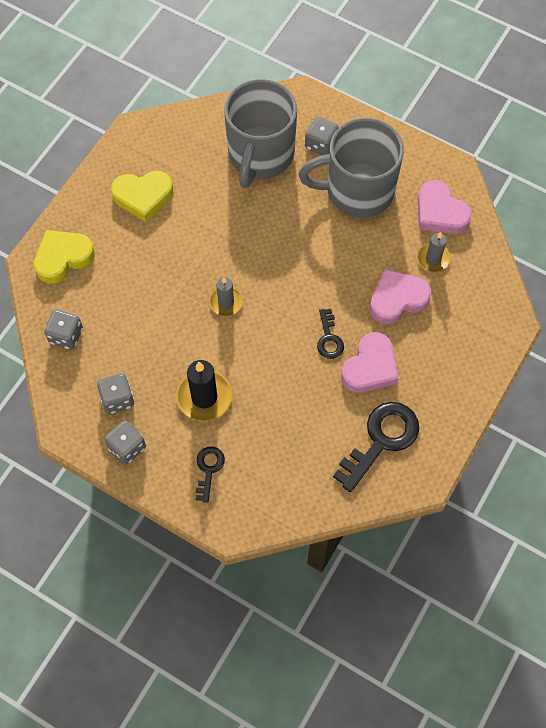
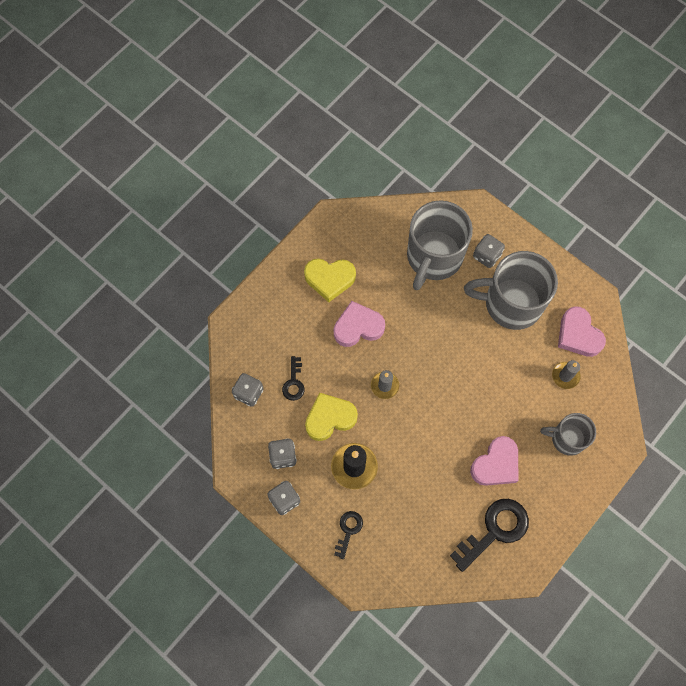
camera: 10 degrees right, 5 degrees up
yellow heart [34,230,95,284] -> yellow heart moved to [305,393,358,441]
black key [317,309,344,359] -> black key moved to [282,356,305,401]
pink heart [370,269,431,324] -> pink heart moved to [334,301,385,347]
none -> grey mug [540,413,596,456]

